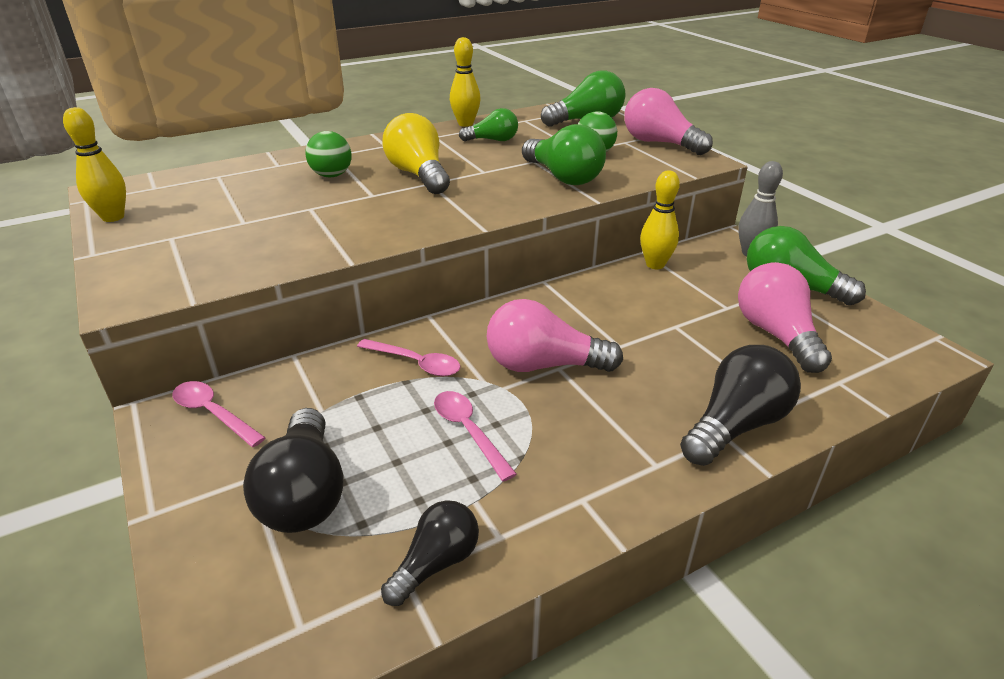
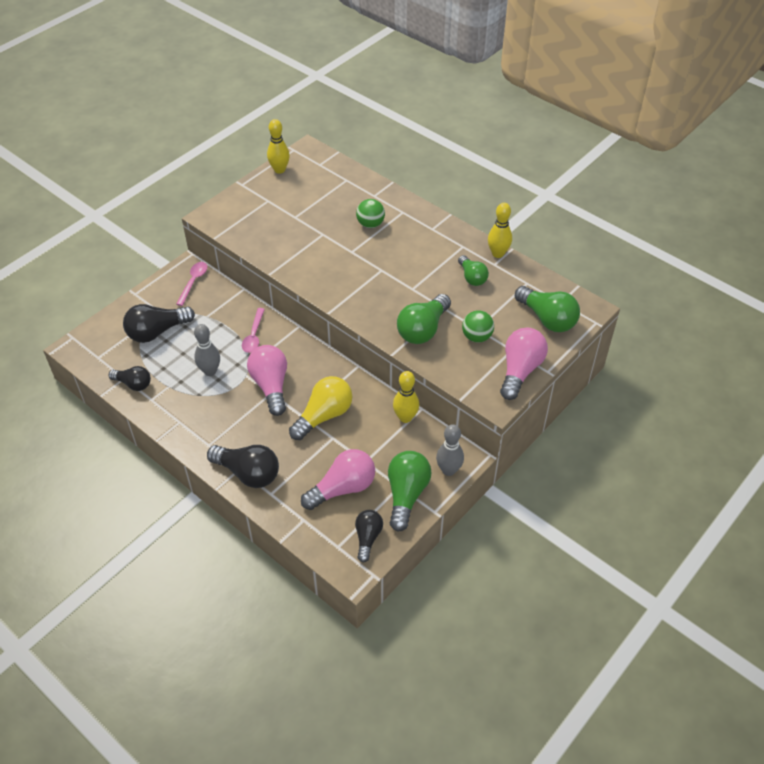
camera: 70 degrees right, 15 degrees up
yellow light bulb [382,113,450,194] -> yellow light bulb moved to [289,376,353,440]
pink spoon [434,391,517,482] -> grey bowling pin [194,324,220,376]
none -> black light bulb [355,510,383,563]

